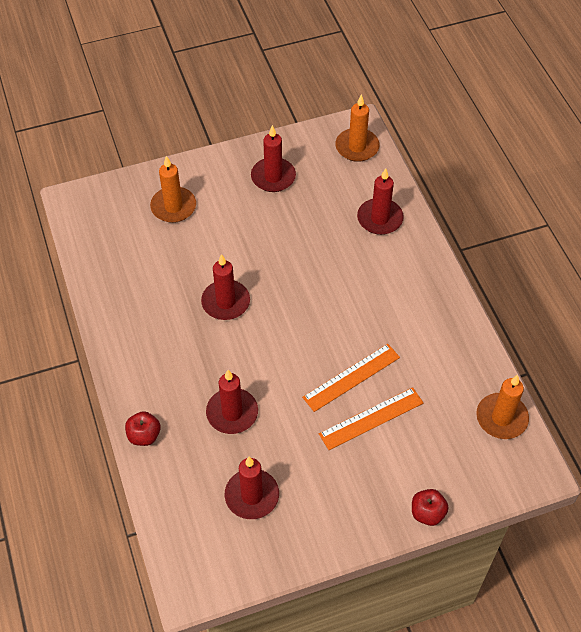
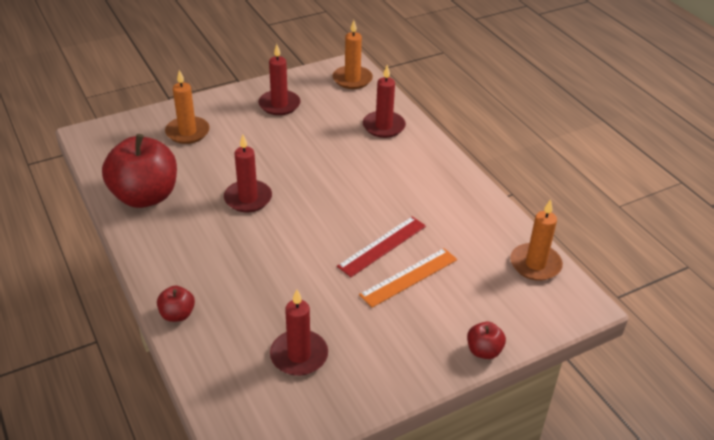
camera: 10 degrees left, 15 degrees down
red candle [206,370,258,434] -> none
orange ruler [302,344,400,412] -> red ruler [337,216,426,277]
none -> red apple [102,134,177,208]

